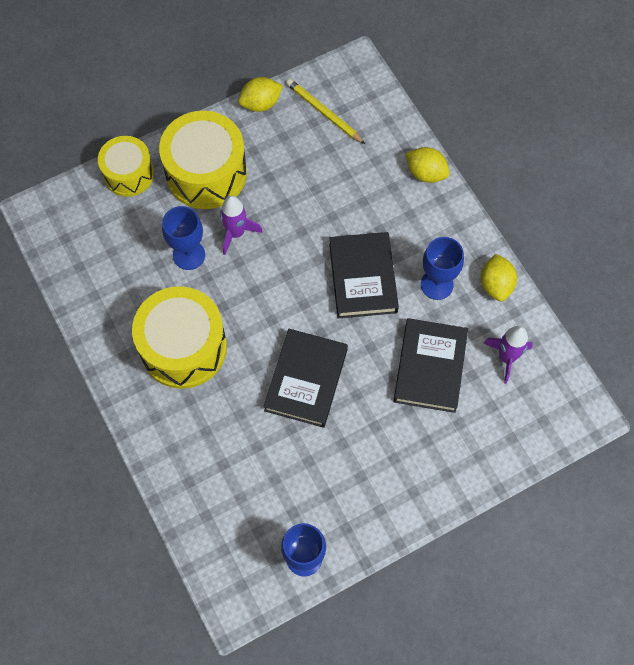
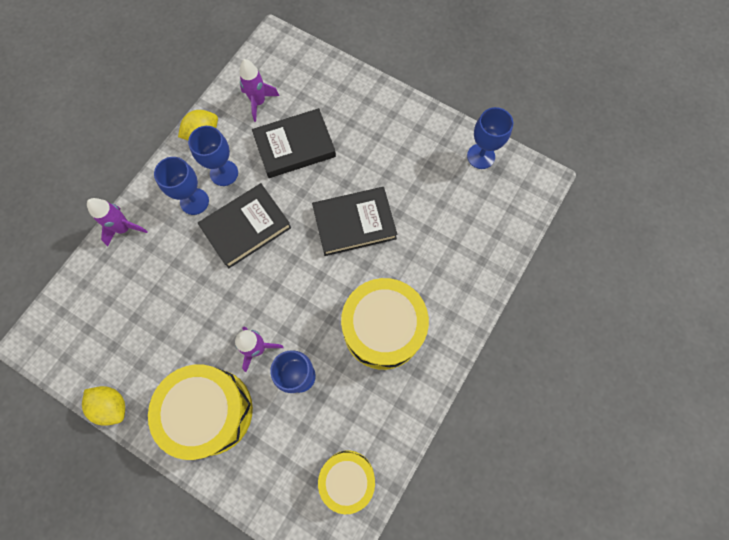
camera: 120 degrees left, 5 degrees up
yellow drum [98,136,154,197] -> yellow drum moved to [318,450,375,514]
yellow pencil [286,79,365,144] -> none
yellow lemon [405,147,450,183] -> purple rocket [87,198,148,246]
none -> blue goblet [154,157,209,215]

